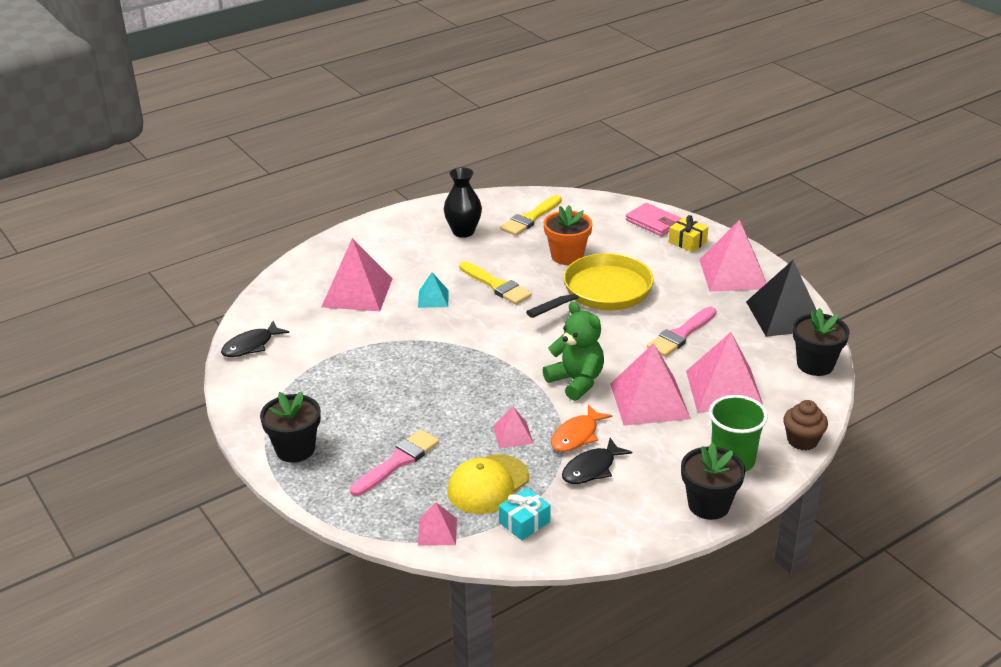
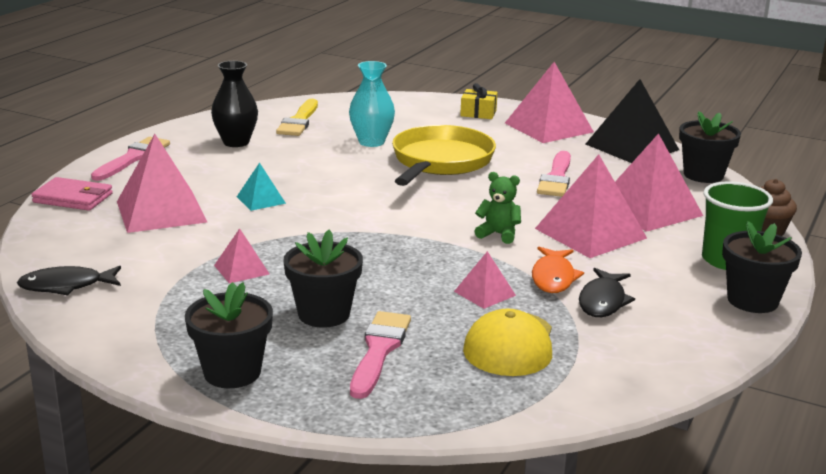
camera: 30 degrees left, 10 degrees down
black fish [221,321,289,357] -> black fish turned 60 degrees clockwise [17,266,121,295]
pink pyramid [418,502,457,546] -> pink pyramid moved to [214,228,269,283]
yellow brush [459,261,532,305] -> none
turquoise gift [499,488,551,540] -> none
green teddy bear [543,302,604,401] -> green teddy bear [474,172,521,244], size x0.62
orange flower pot [544,205,592,265] -> turquoise vase [349,61,395,147]
pink wallet [626,203,682,236] -> pink wallet moved to [31,177,113,211]
none -> pink brush [91,137,170,181]
none -> black flower pot [283,230,363,328]

